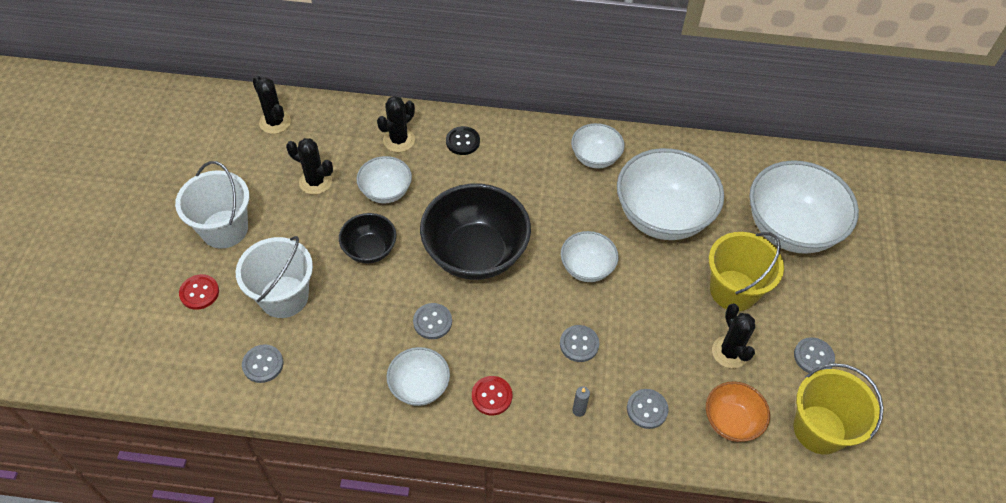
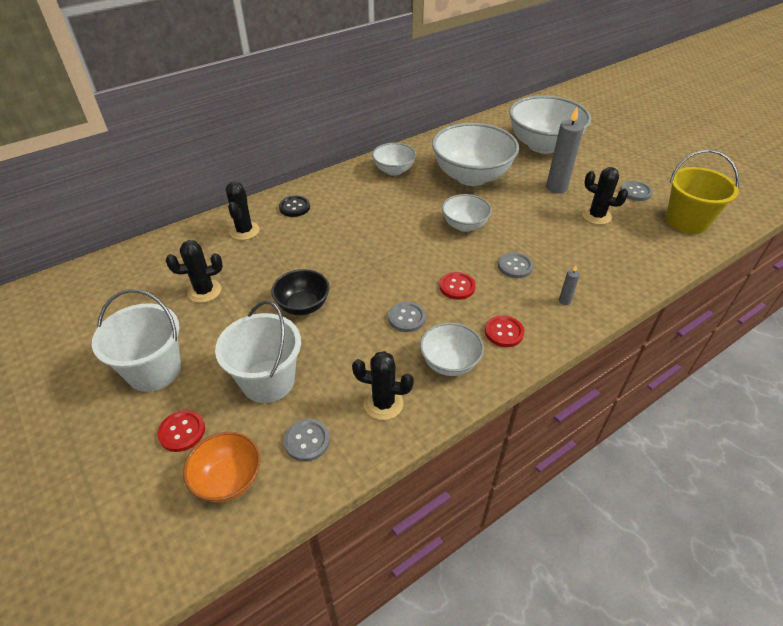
camera: 40 degrees left, 10 degrees down
black cactus [252,75,291,134] -> black cactus moved to [352,351,414,420]
white bowl [356,156,412,203] -> none
black bowl [420,184,531,280] -> none
grey button [627,389,669,429] -> none
orange bowl [706,381,770,442] -> orange bowl moved to [183,432,260,502]
yellow bucket [709,232,784,311] -> grey candle [546,107,584,193]
none -> red button [439,272,476,300]

